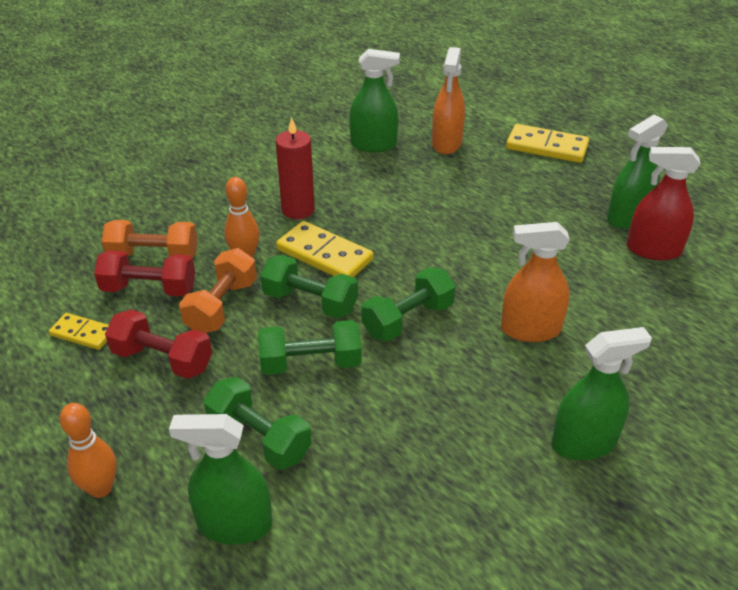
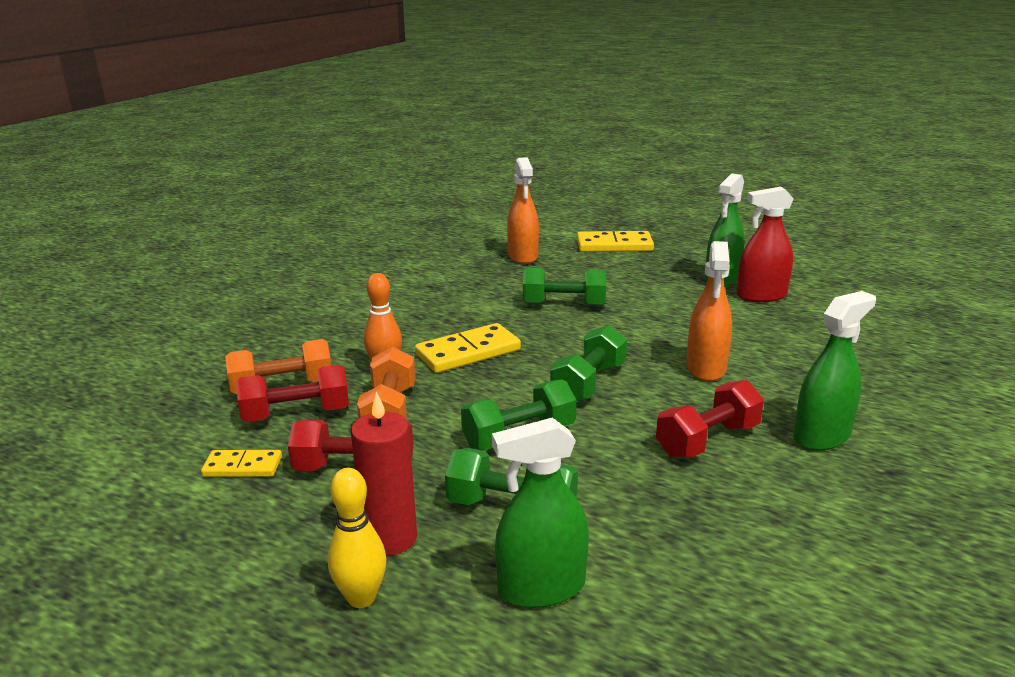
camera: 20 degrees left, 15 degrees down
orange bowling pin [60,403,117,498] -> yellow bowling pin [328,468,386,608]
green dumbbell [261,255,358,318] -> green dumbbell moved to [523,268,606,306]
red candle [276,117,315,219] -> red candle moved to [351,392,417,556]
yellow domino [276,221,373,277] -> yellow domino turned 45 degrees counterclockwise [415,323,521,373]
green spray bottle [349,49,400,152] -> none
orange spray bottle [501,222,570,342] -> orange spray bottle turned 60 degrees counterclockwise [686,241,732,381]
none -> red dumbbell [656,380,764,458]

